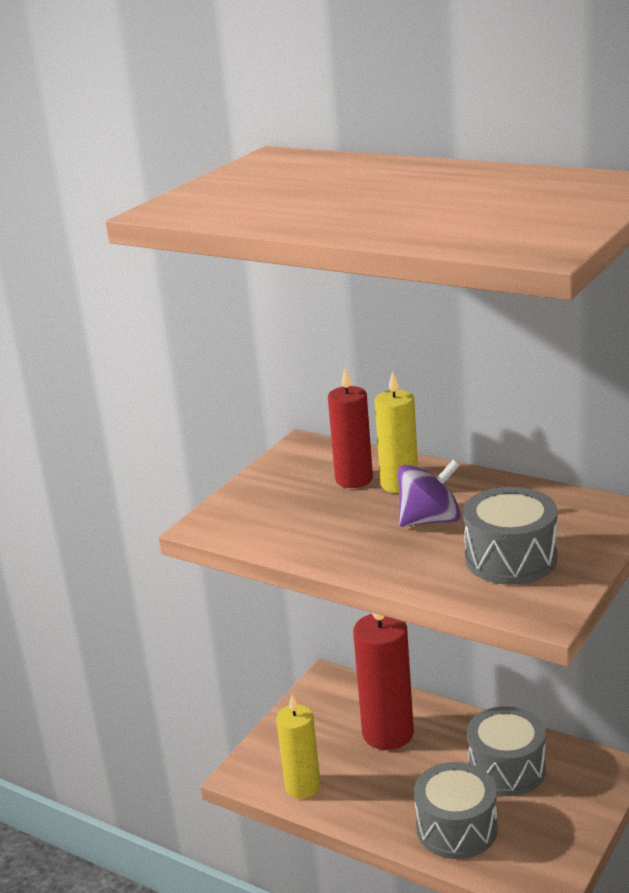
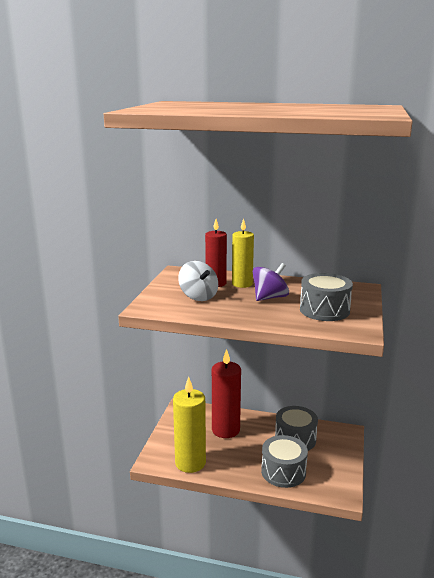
camera: 20 degrees left, 5 degrees down
yellow candle [276,695,321,799] -> yellow candle [173,377,206,473], size x1.50
none -> white spinning top [178,261,218,301]

